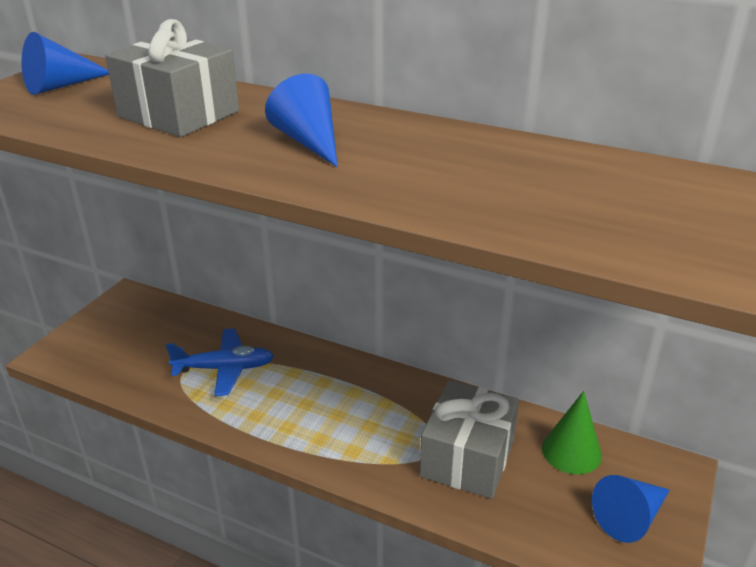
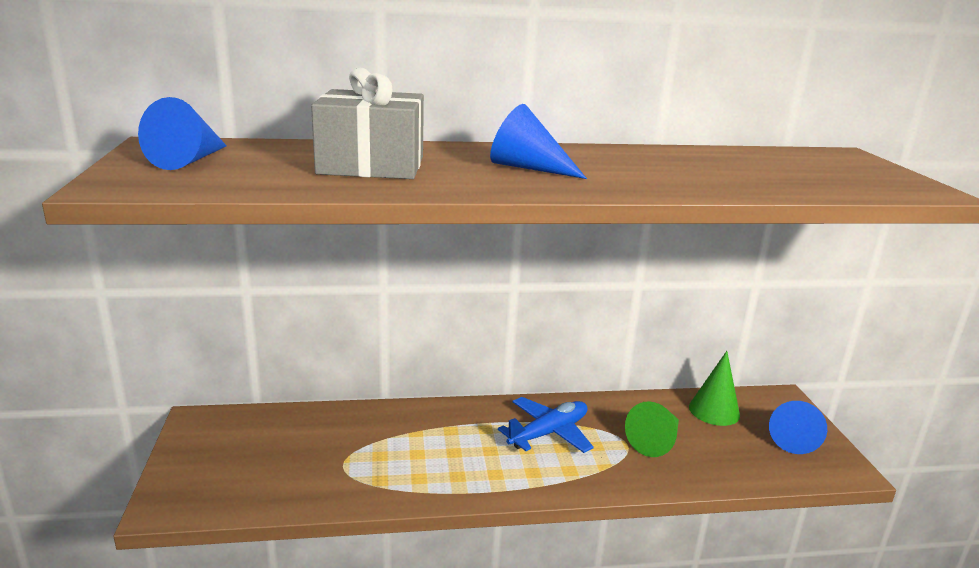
camera: 35 degrees left, 10 degrees down
blue plane [166,329,274,396] -> blue plane moved to [498,397,594,453]
grey gift [420,380,519,499] -> green cone [625,401,679,457]

